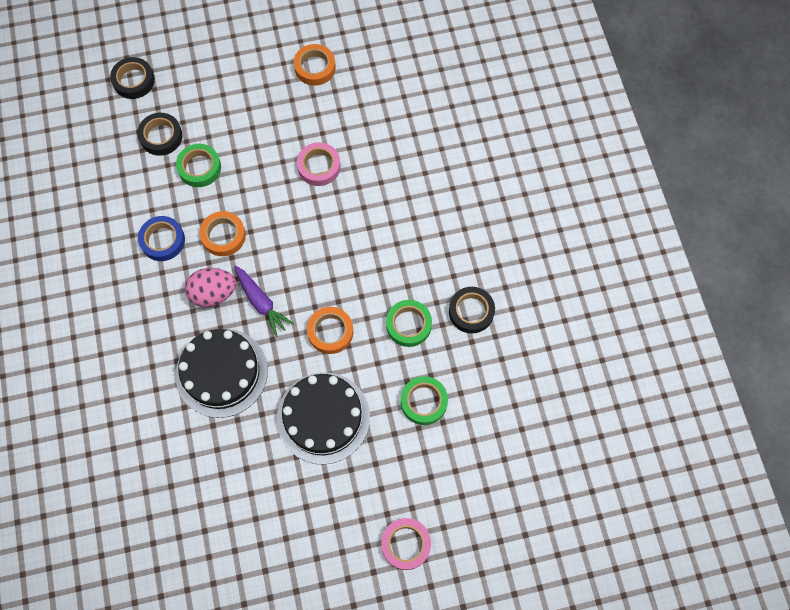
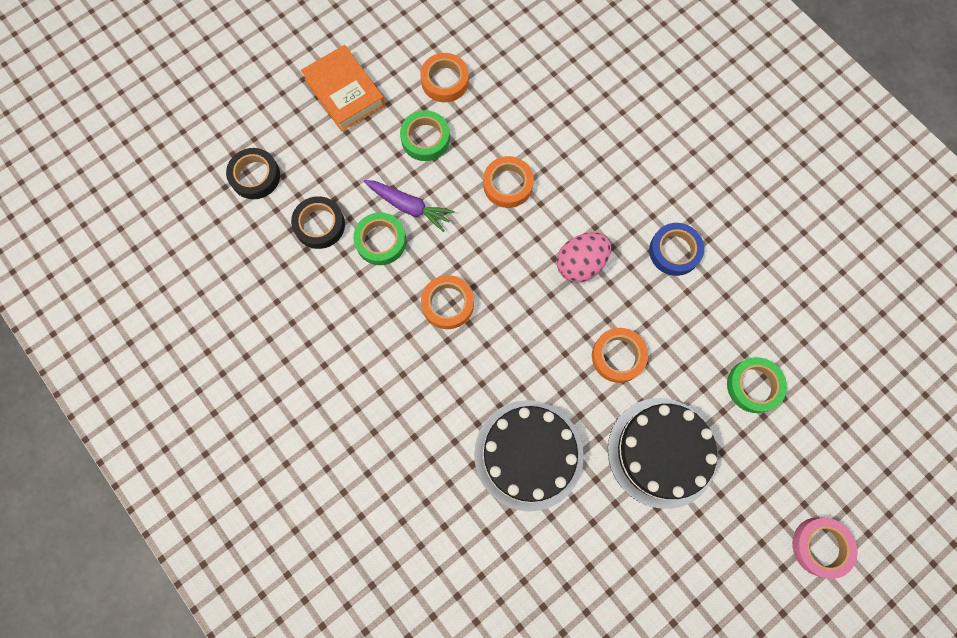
camera: 25 degrees left, 5 degrees up
blue tape [138,216,185,261] -> blue tape moved to [649,223,704,276]
pink egg [185,268,236,307] -> pink egg moved to [557,232,611,282]
purple carrot [234,265,294,337] -> purple carrot moved to [364,180,455,232]
pink tape [297,142,341,186] -> orange tape [483,156,534,208]
green tape [386,300,432,347] -> green tape moved to [400,110,450,161]
black tape [449,287,495,333] -> none
none -> orange book [301,45,385,131]

